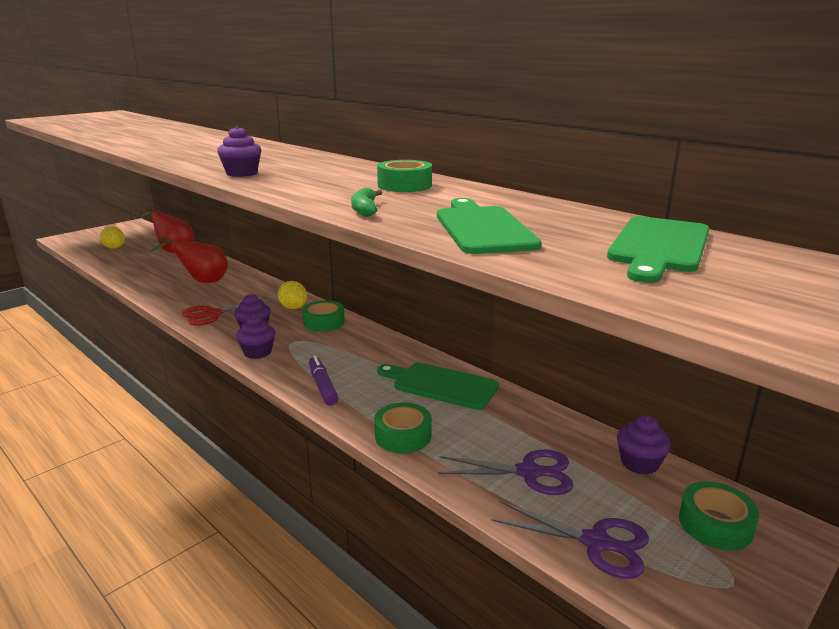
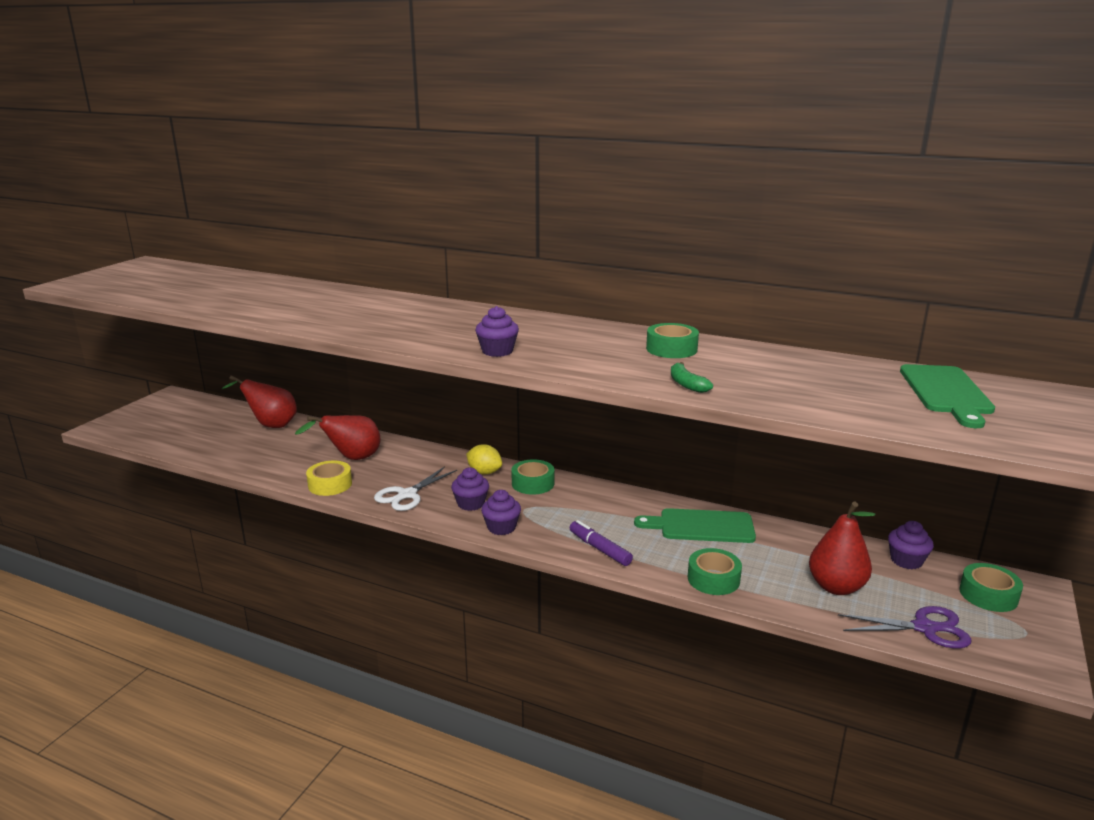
camera: 20 degrees left, 0 degrees up
yellow lemon [100,226,125,248] -> none
red scissors [182,298,271,326] -> white scissors [374,466,457,511]
green cutting board [437,198,542,254] -> none
purple scissors [438,449,573,495] -> red pear [809,502,876,595]
none -> yellow tape [306,461,352,496]

